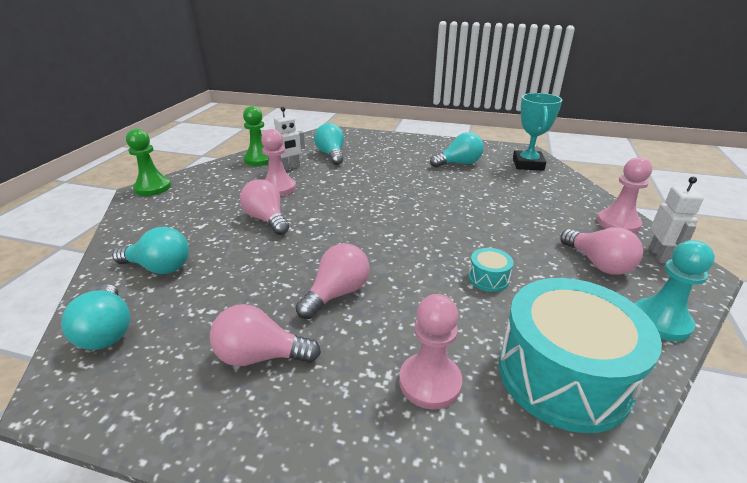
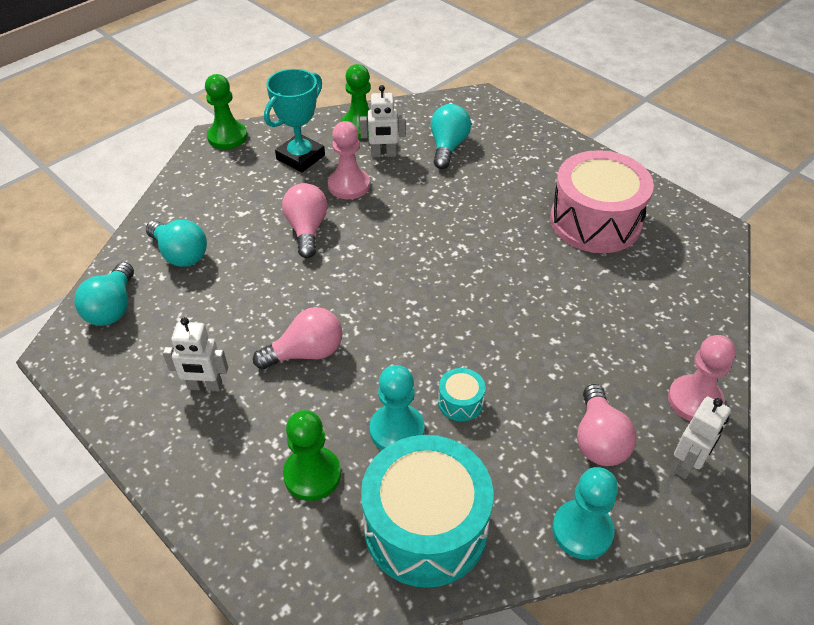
camera: 30 degrees right, 15 degrees up
pink light bulb [210,304,321,366] -> white robot [163,317,228,391]
pink pawn [399,294,462,409] -> green pawn [283,410,341,501]
turquoise light bulb [430,132,484,168] -> pink drum [550,150,654,253]
turquoise trophy [513,93,562,171] -> turquoise trophy moved to [264,69,325,172]
none -> turquoise pawn [370,365,424,450]

